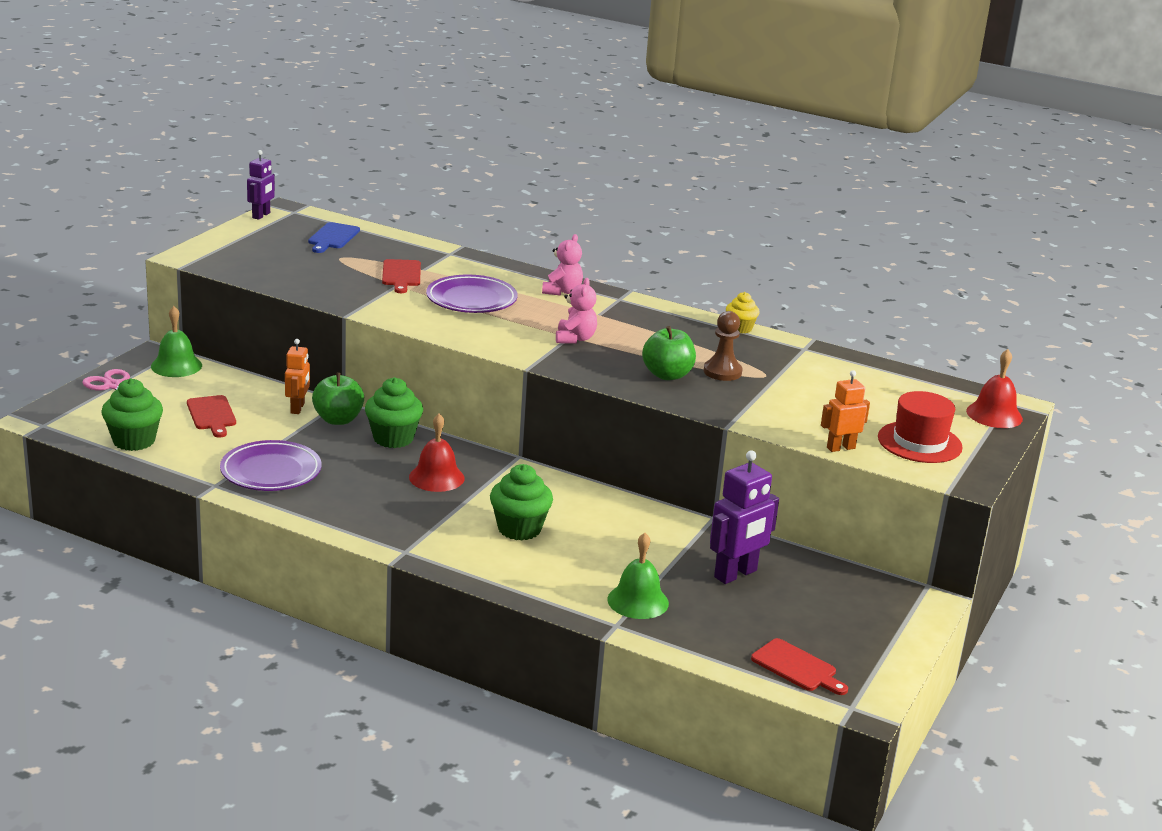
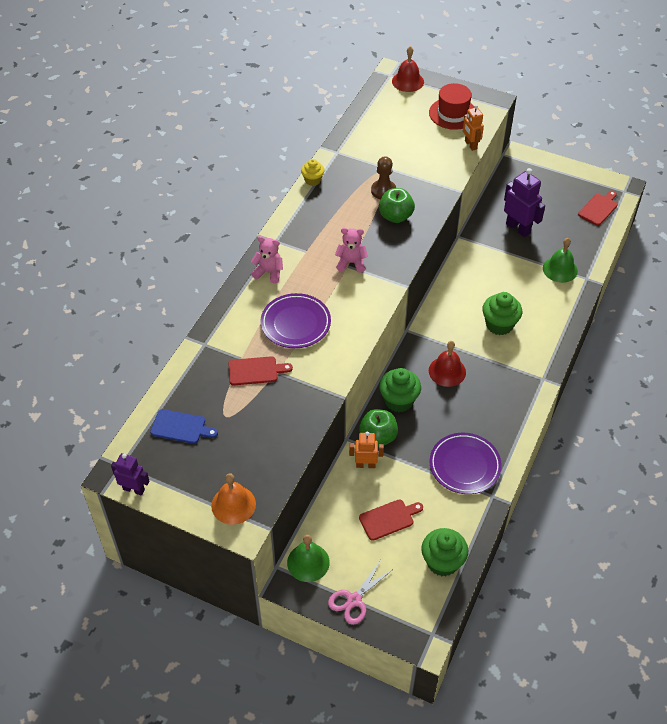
camera: 90 degrees left, 25 degrees up
none -> orange bell [211,473,256,525]

